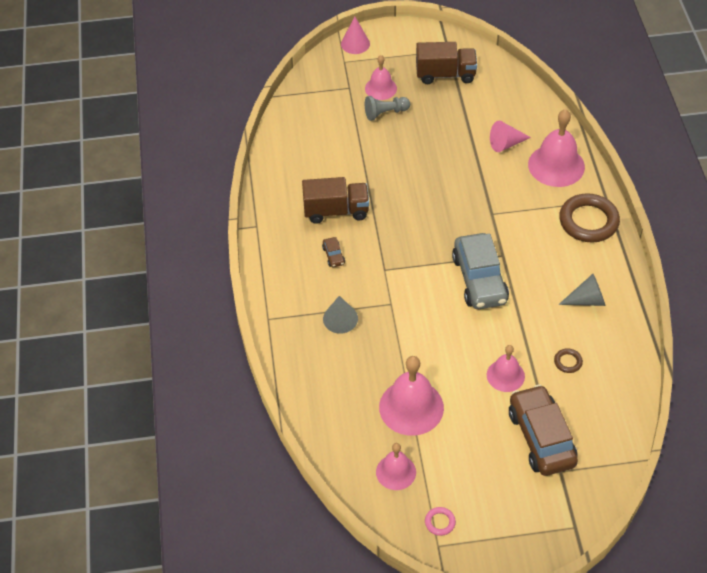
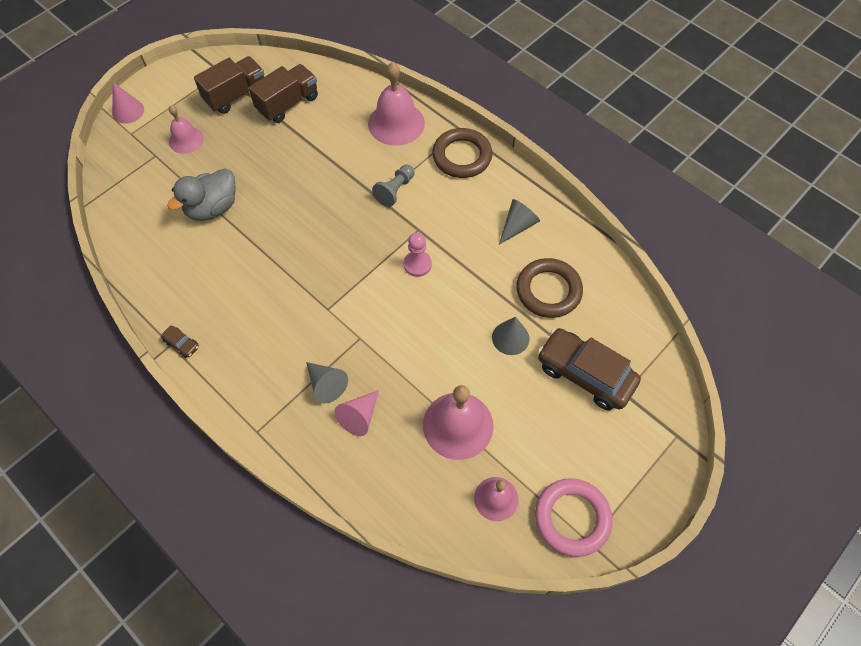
camera: 40 degrees left, 10 degrees up
brown truck [302,177,369,224] -> brown truck moved to [249,64,318,123]
brown car [322,237,345,267] -> brown car moved to [161,326,199,358]
grey pawn [365,96,410,121] -> grey pawn moved to [372,165,415,207]
pink ring [425,507,456,536] -> pink ring [535,478,613,557], size x2.29
grey car [452,233,509,309] -> pink pawn [404,232,432,277]
pink bell [487,345,525,392] -> grey cone [492,317,529,355]
pink cone [490,121,531,152] -> pink cone moved to [334,390,379,436]
brown ring [554,348,583,373] -> brown ring [516,258,583,318], size x2.29
none -> grey duck [167,168,236,221]

